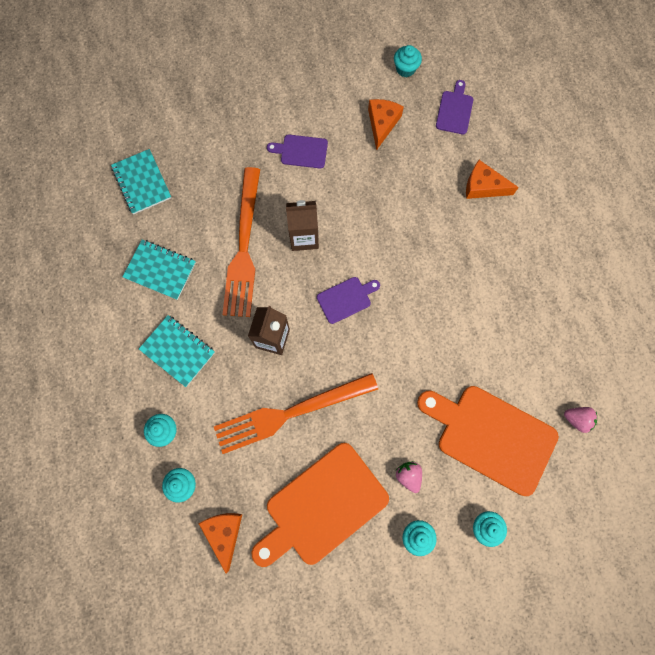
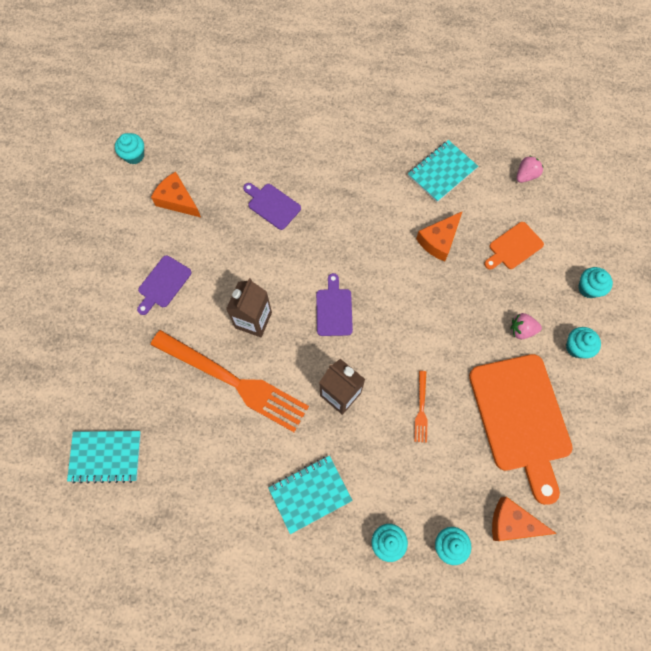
camera: 65 degrees left, 5 degrees down
turquoise notebook [123,240,196,300] -> turquoise notebook moved to [408,140,478,202]
orange fork [214,373,378,454] -> orange fork [414,371,428,443], size x0.41
orange cutting board [417,386,559,496] -> orange cutting board [484,222,544,270], size x0.48
purple cutting board [436,80,473,134] -> purple cutting board moved to [243,183,301,230]
orange cheese [466,160,519,199] -> orange cheese moved to [416,211,463,261]

